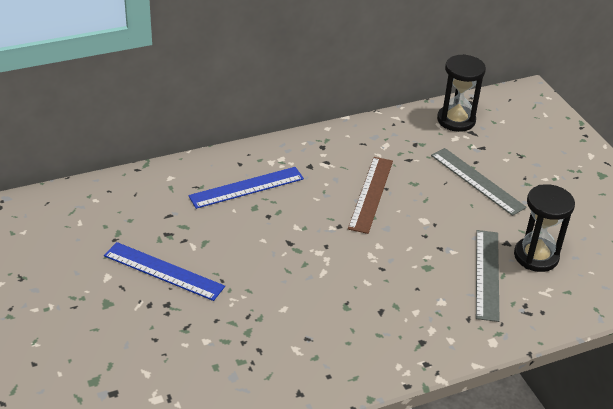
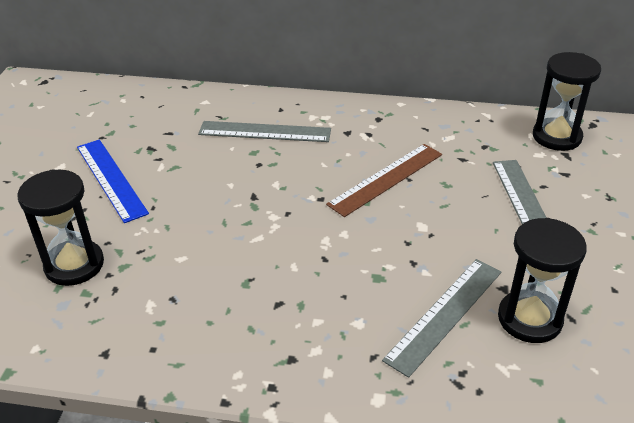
camera: 35 degrees right, 0 degrees up
blue ruler [188,167,304,209] -> grey ruler [198,121,331,142]
none -> black hourglass [17,169,104,286]

